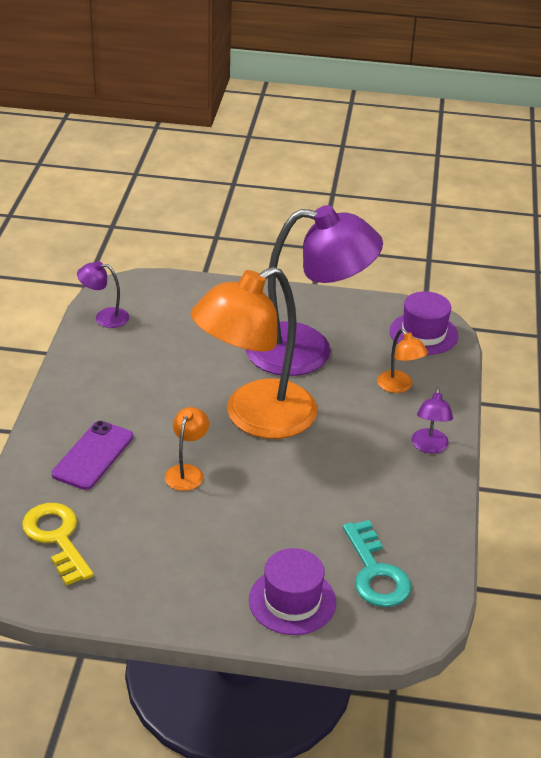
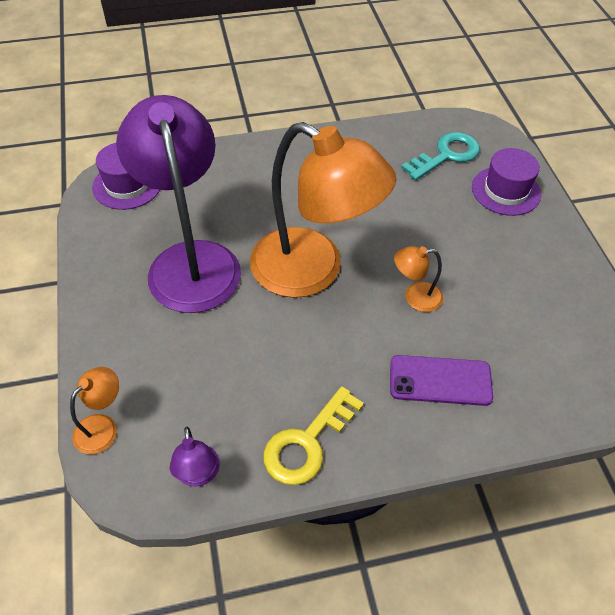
camera: 110 degrees left, 15 degrees up
yellow key [22,503,94,586] -> yellow key moved to [263,386,364,485]
orange lamp [377,329,428,393] -> orange lamp moved to [70,367,119,454]
purple lamp [411,387,453,454] -> none

